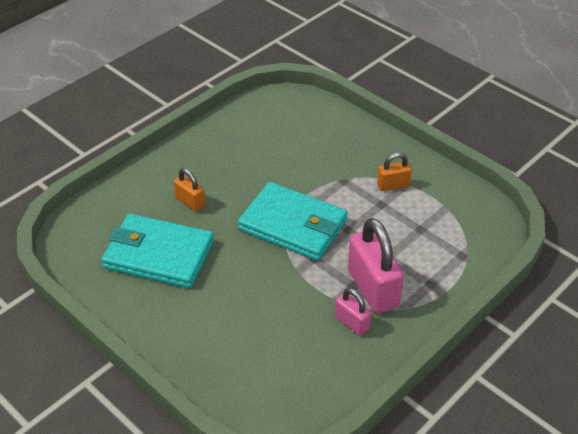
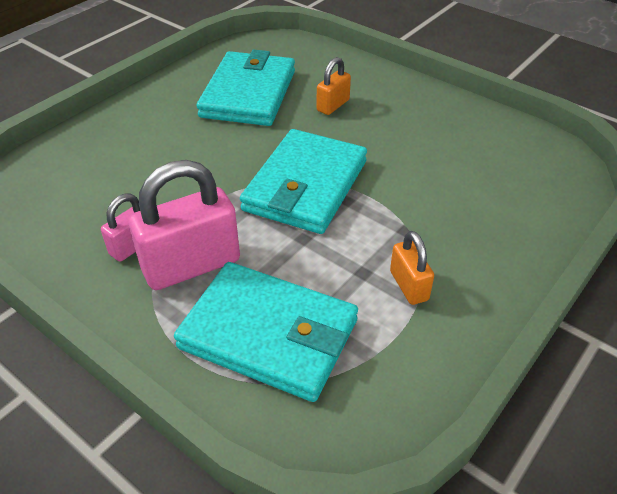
camera: 85 degrees right, 0 degrees up
none -> turquoise wallet [174,262,358,402]

